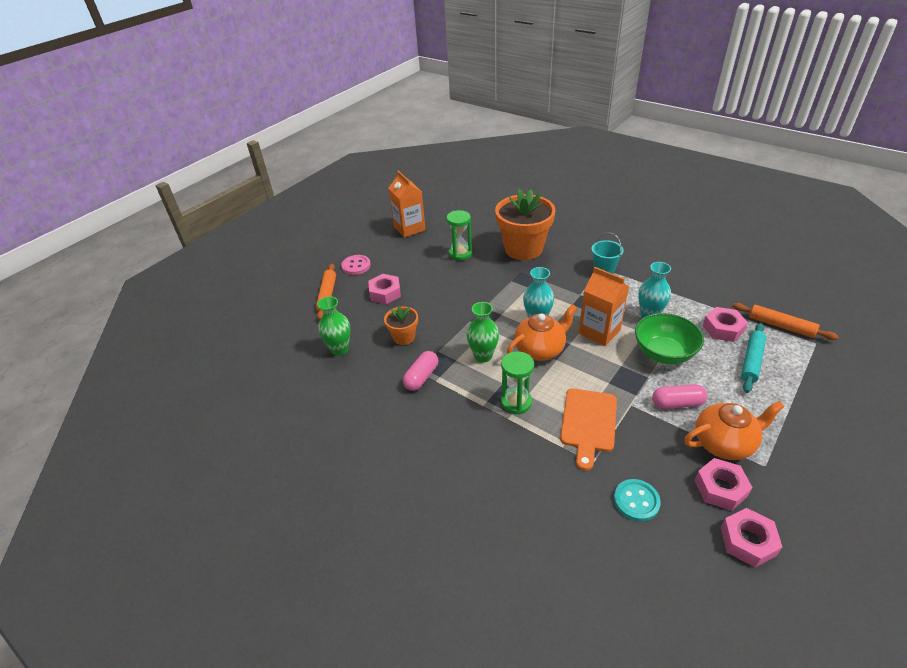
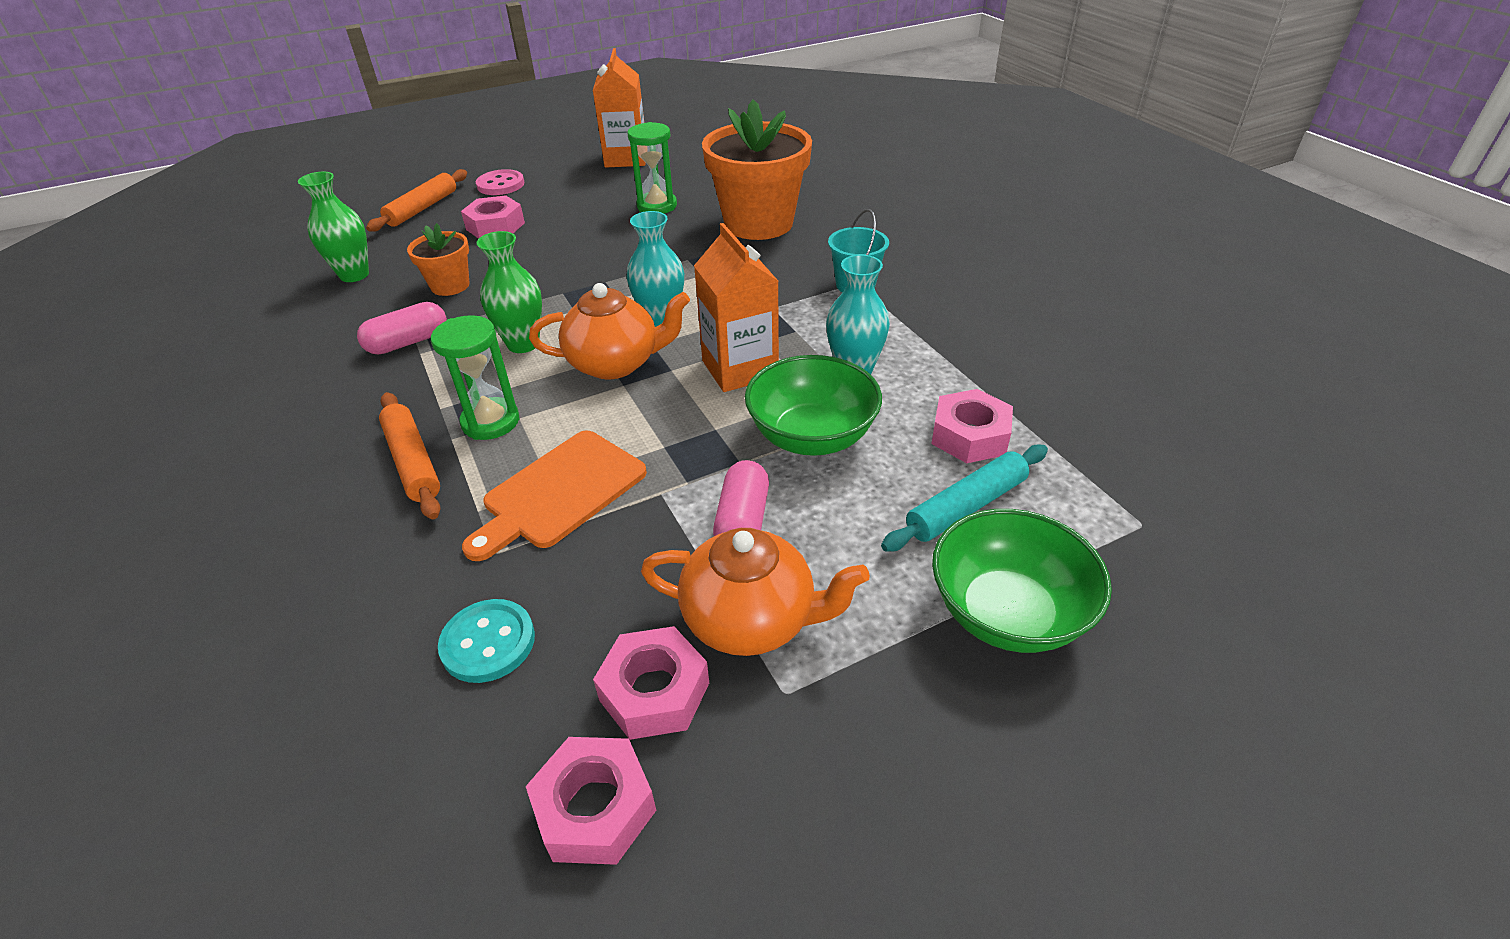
camera: 25 degrees right, 0 degrees up
pink capsule [652,384,707,409] -> pink capsule turned 75 degrees clockwise [713,460,769,536]
orange rolling pin [732,303,839,340] -> orange rolling pin moved to [379,392,441,519]
none -> green bowl [932,509,1112,653]

